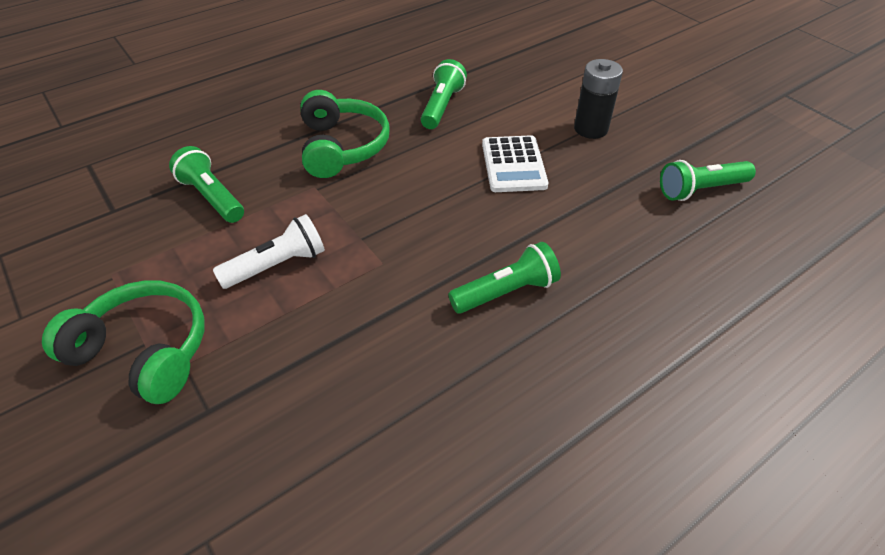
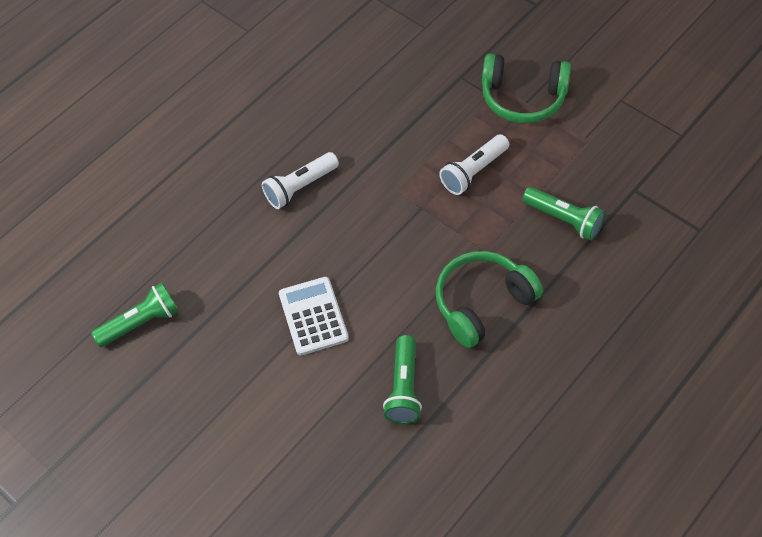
camera: 170 degrees right, 10 degrees up
green headphones [301,90,390,178] -> green headphones turned 75 degrees clockwise [436,251,543,348]
green flashlight [448,242,561,314] -> white flashlight [262,152,339,209]
black battery [574,59,623,139] -> none

